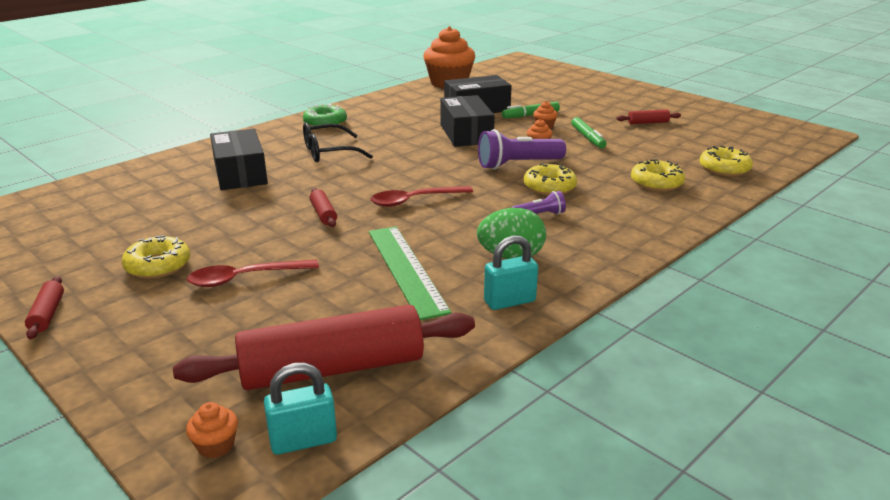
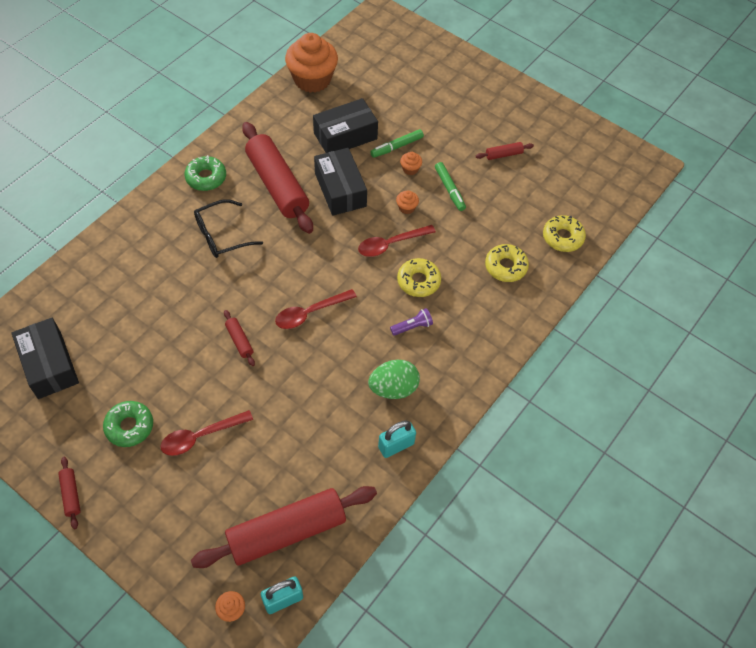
camera: 10 degrees left, 30 degrees up
yellow donut [122,235,190,279] -> green donut [103,401,153,447]
black box [210,129,268,190] -> black box moved to [11,318,79,399]
green ruler [369,226,452,320] -> none
purple flashlight [478,129,566,169] -> red spoon [358,225,436,257]
none -> red rolling pin [242,122,313,234]

